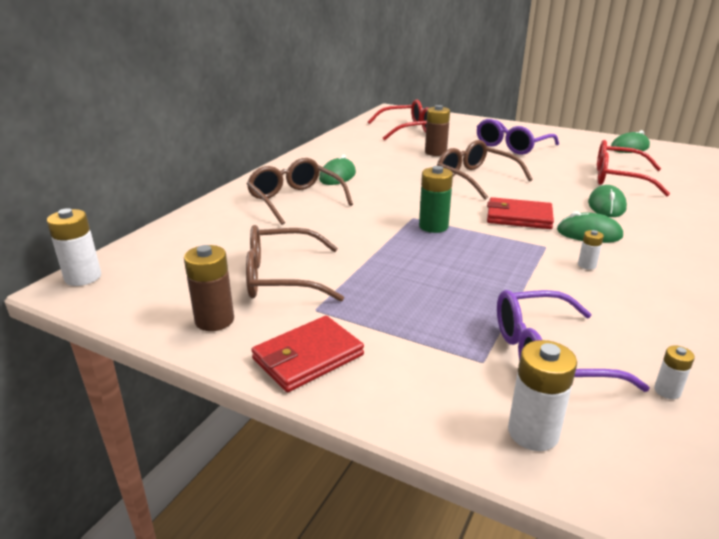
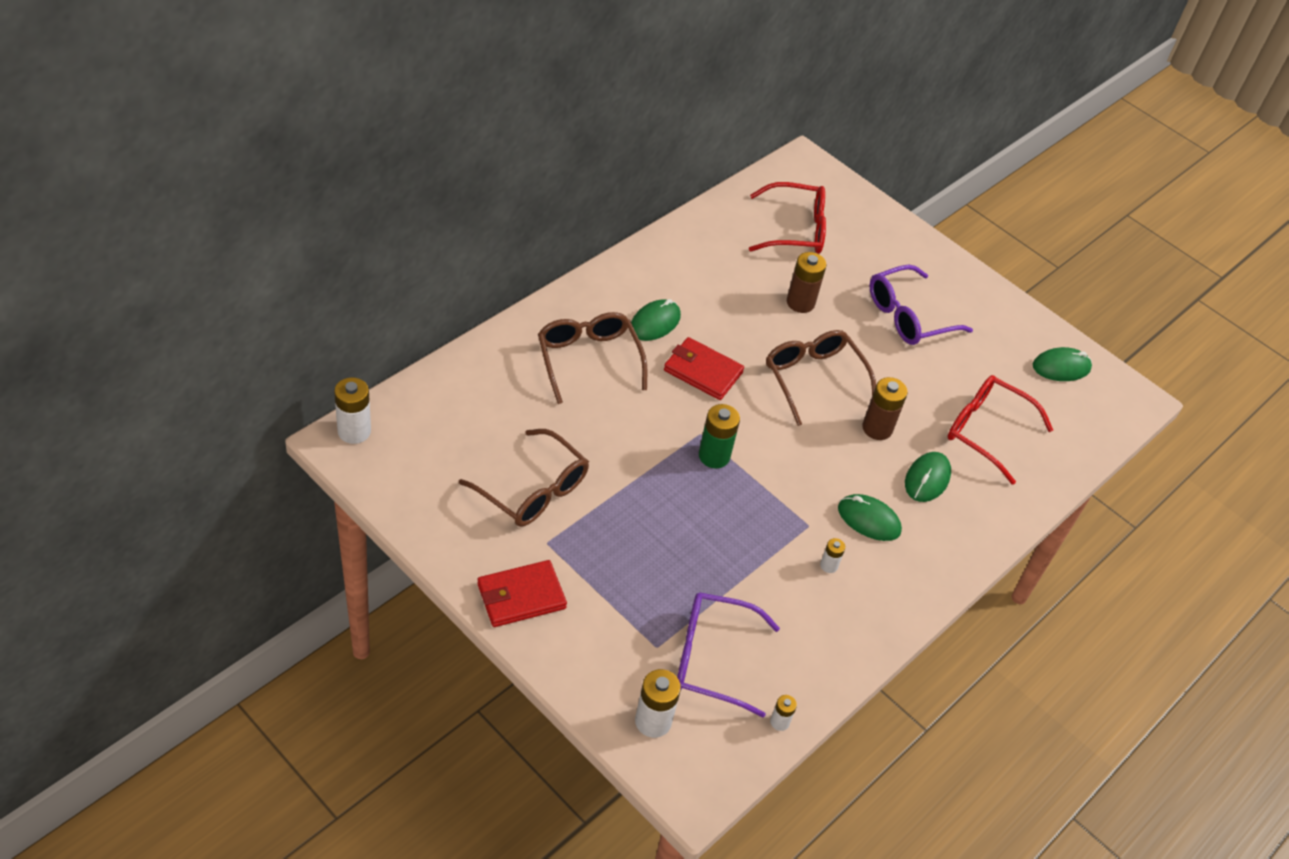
camera: 10 degrees right, 20 degrees up
brown battery [184,245,234,331] -> brown battery moved to [862,377,908,440]
brown glasses [246,225,344,301] -> brown glasses turned 150 degrees counterclockwise [459,429,589,527]
red wallet [487,197,554,229] -> red wallet moved to [664,337,744,400]

